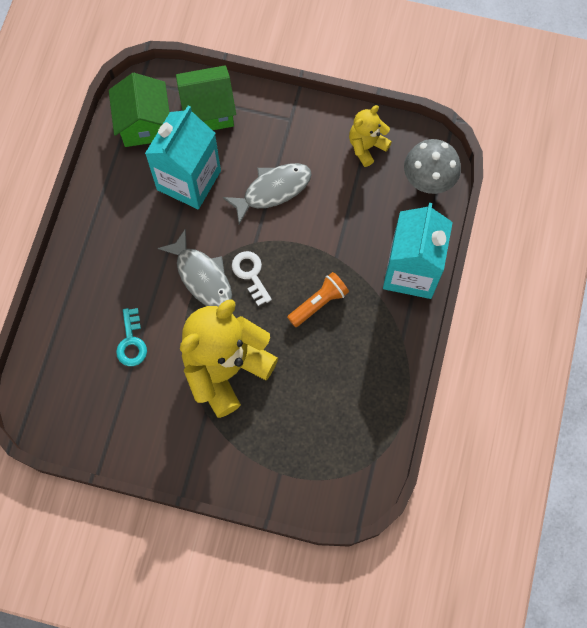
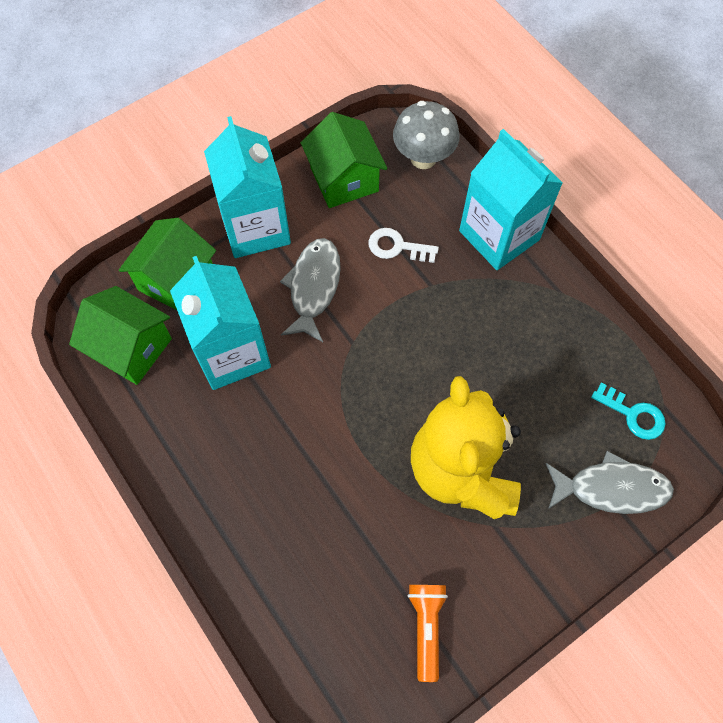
camera: 50 degrees left, 5 degrees down
turquoise key [116,308,147,366] -> turquoise key moved to [591,382,665,440]
grey fish [158,228,232,307] -> grey fish moved to [546,451,674,514]
white key [232,251,272,306] -> white key moved to [369,228,439,263]
orange flashlight [287,272,349,327] -> orange flashlight moved to [408,585,448,682]
yellow teddy bear [349,105,392,167] -> green house [301,112,387,208]
none -> turquoise carton [204,116,291,258]

